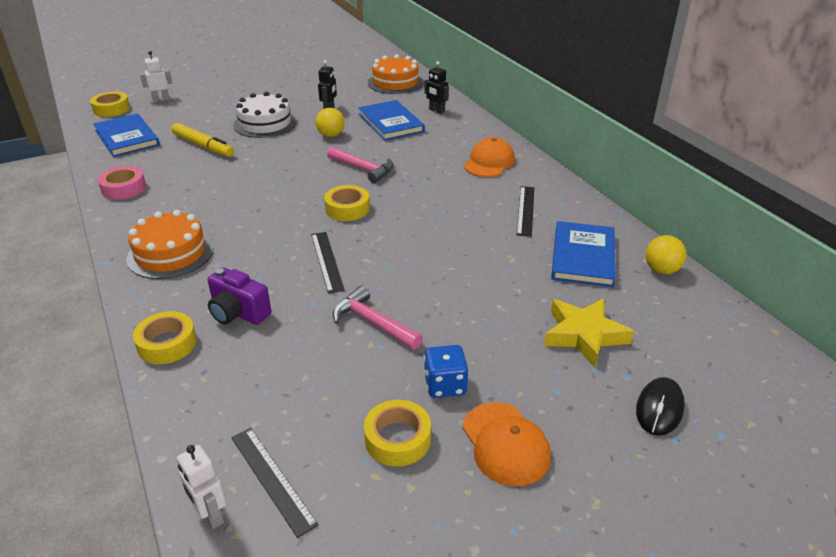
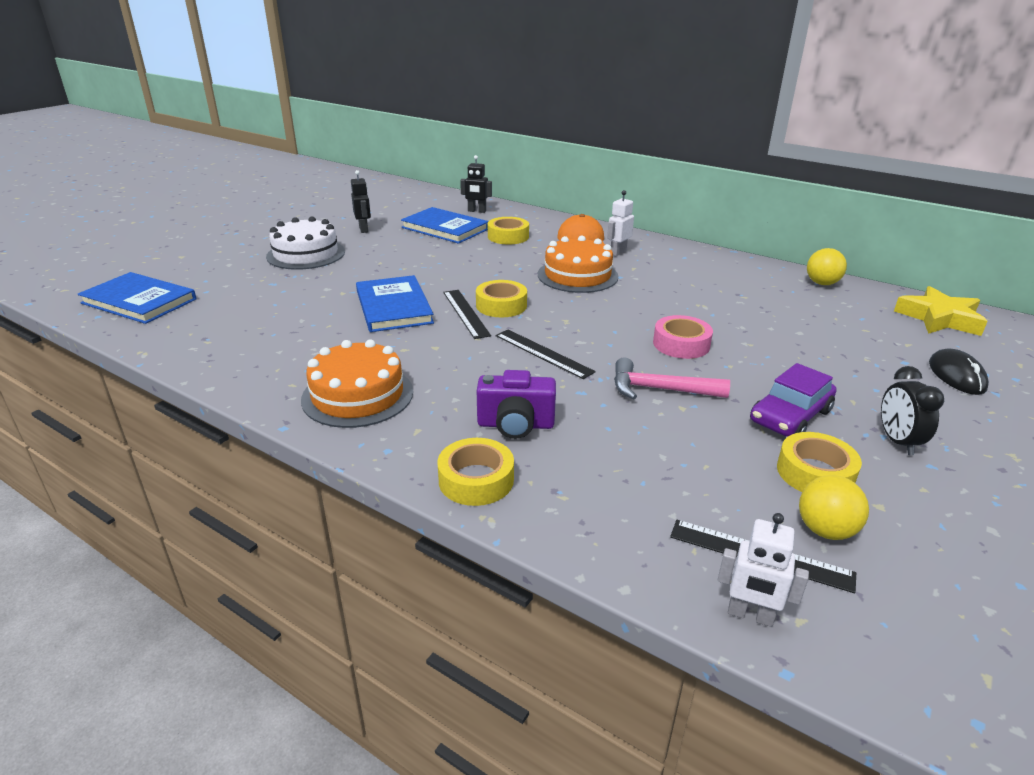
camera: 30 degrees left, 5 degrees down
yellow tape [90,92,130,117] -> yellow tape moved to [488,217,529,244]
pink tape [98,166,146,200] -> pink tape moved to [653,315,713,359]
white robot [140,51,172,102] -> white robot moved to [607,190,634,256]
yellow marker [172,123,234,157] -> none
yellow ball [315,108,344,137] -> yellow ball moved to [799,475,869,540]
pink hammer [327,147,394,183] -> none
orange cake [368,54,423,94] -> orange cake moved to [538,236,618,293]
blue dice [424,345,469,398] -> purple car [750,363,836,437]
orange cap [462,402,551,486] -> black clock [881,366,944,455]
black ruler [517,186,534,237] -> black ruler moved to [443,290,491,339]
yellow star [544,298,634,367] -> yellow star moved to [894,286,988,336]
blue book [551,221,616,287] -> blue book moved to [356,275,434,332]

